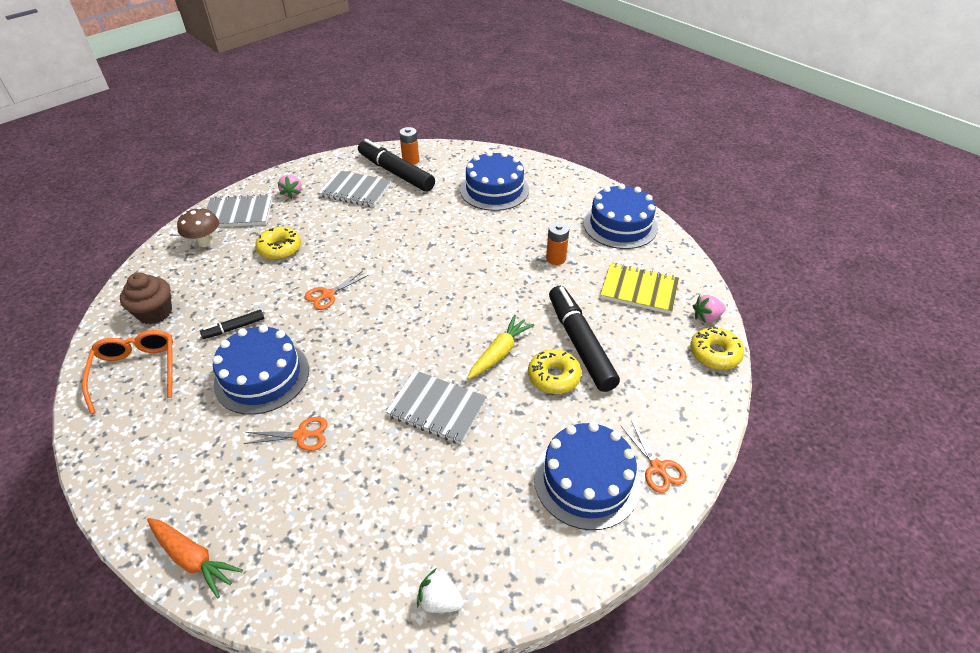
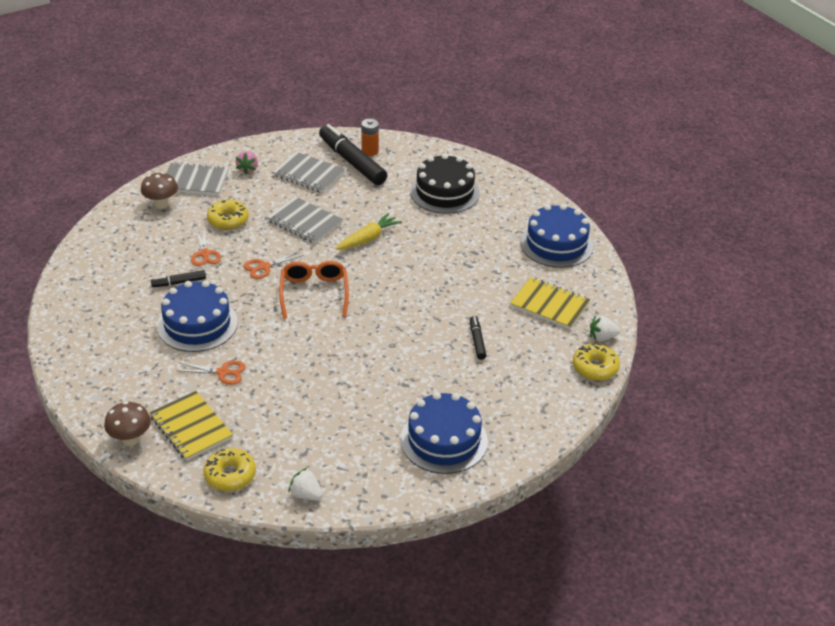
camera: 10 degrees right, 5 degrees down
orange glasses [82,330,173,414] -> orange glasses moved to [279,261,349,319]
brown cupcake [120,272,172,324] -> none
orange carrot [147,518,243,599] -> brown mushroom [104,401,151,446]
grey notebook [386,370,487,444] -> grey notebook moved to [267,197,343,244]
blue cake [460,151,529,211] -> black cake [410,153,480,214]
yellow carrot [467,315,534,379] -> yellow carrot moved to [336,213,402,250]
yellow donut [528,349,582,394] -> yellow donut moved to [203,448,256,491]
orange battery [546,222,569,265] -> none
black marker [549,286,620,392] -> black marker [470,316,487,360], size x0.47
orange scissors [621,421,687,493] -> orange scissors moved to [191,228,221,266]
pink strawberry [693,295,726,323] -> white strawberry [590,315,620,341]
none -> yellow notebook [150,391,233,461]

